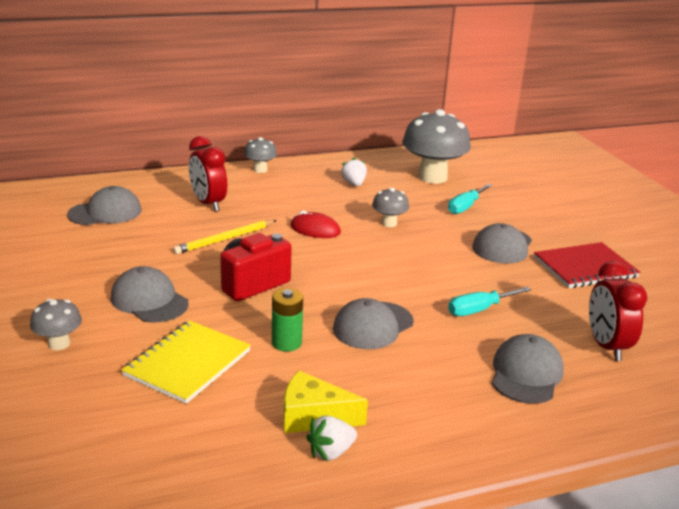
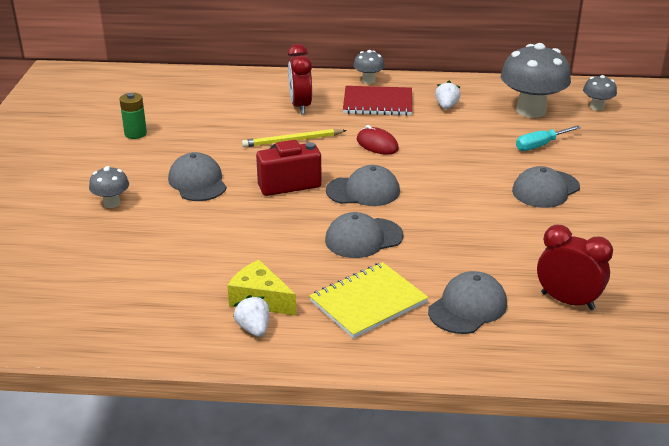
camera: 25 degrees right, 5 degrees up
grey cap [67,186,142,225] -> grey cap moved to [326,165,400,206]
yellow notebook [121,320,251,404] -> yellow notebook moved to [309,262,429,339]
green battery [272,288,303,351] -> green battery moved to [120,93,147,139]
white strawberry [306,415,357,461] -> white strawberry turned 75 degrees clockwise [233,295,269,337]
grey mushroom [372,188,409,227] -> grey mushroom moved to [583,75,617,111]
turquoise screwdriver [448,287,531,316] -> none
red notebook [534,242,640,288] -> red notebook moved to [343,86,412,116]
red clock [589,261,647,361] -> red clock turned 105 degrees clockwise [537,225,613,310]

